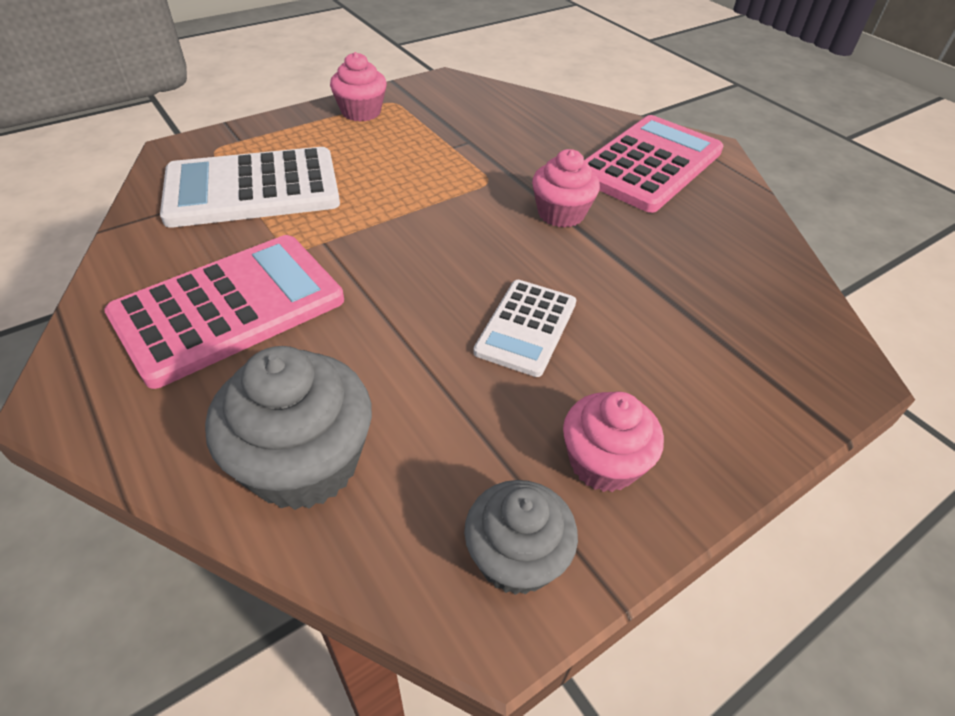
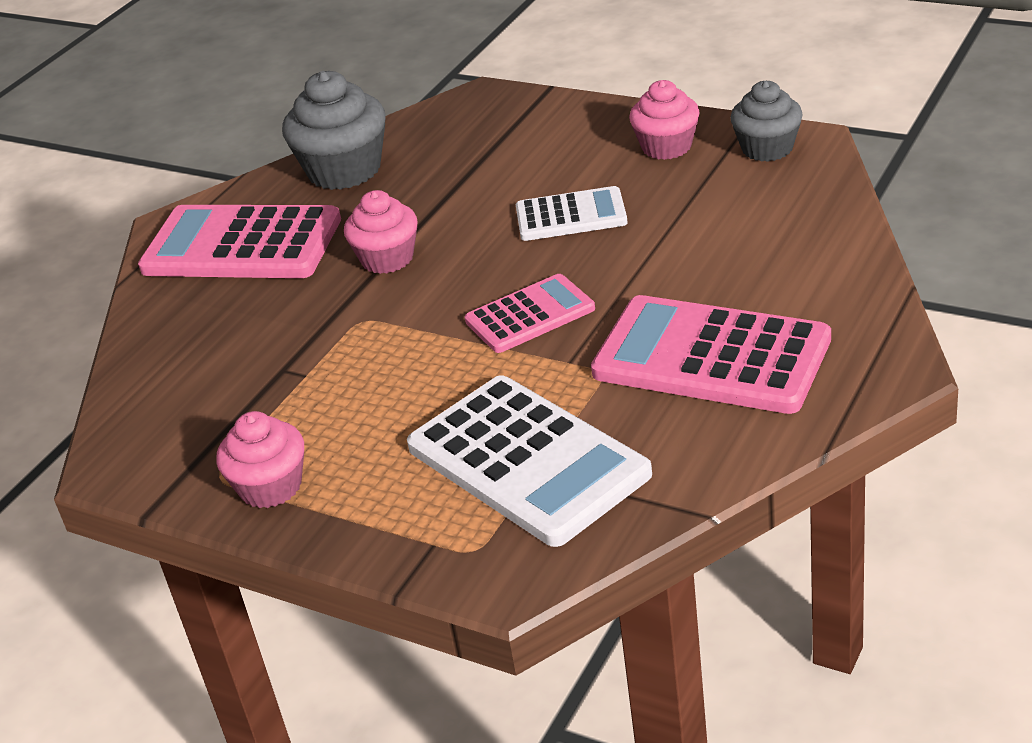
camera: 110 degrees left, 10 degrees down
grey cupcake [205,346,372,510] -> grey cupcake moved to [282,71,386,190]
none -> pink calculator [465,274,595,353]

